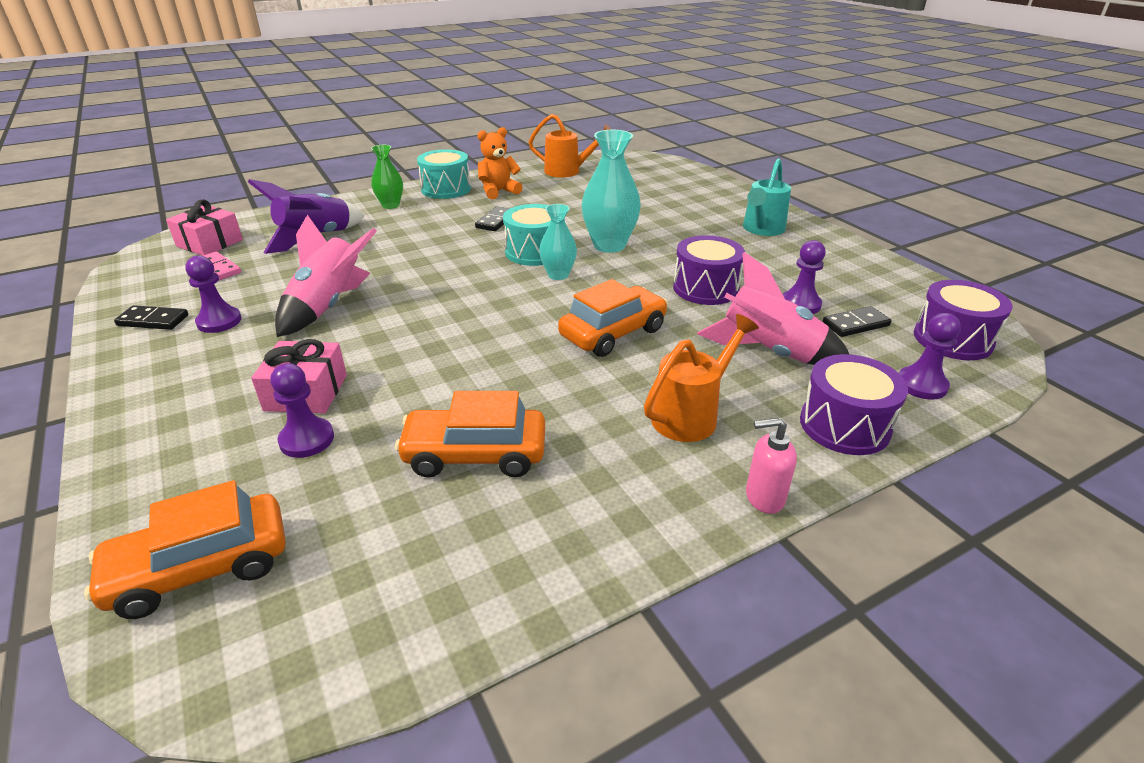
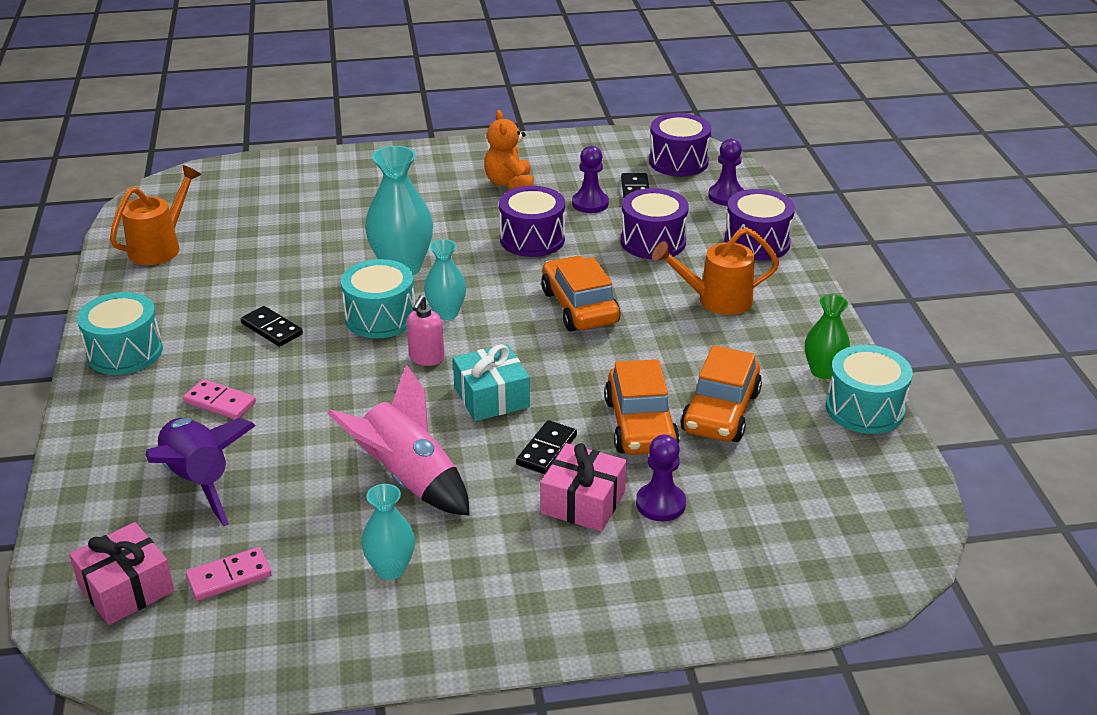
camera: 70 degrees left, 0 degrees up
orange car [84,480,286,619] -> orange car moved to [604,359,680,455]
black domino [114,305,188,330] -> black domino moved to [516,420,577,474]
purple pawn [185,255,241,333] -> turquoise vase [361,484,415,580]
green vase [371,145,403,209] -> green vase moved to [805,295,850,379]
orange teddy bear [477,127,523,200] -> orange teddy bear moved to [485,110,534,190]
orange watering can [644,314,759,442] -> orange watering can turned 75 degrees counterclockwise [652,227,779,315]
pink rocket [697,252,849,365] -> purple drum [621,188,689,259]
turquoise watering can [743,159,791,236] -> none
pink soap dispenser [746,418,797,514] -> pink soap dispenser moved to [407,295,444,366]
none -> pink domino [183,379,256,419]
none -> turquoise gift [453,344,530,421]
none -> turquoise drum [826,345,913,434]

